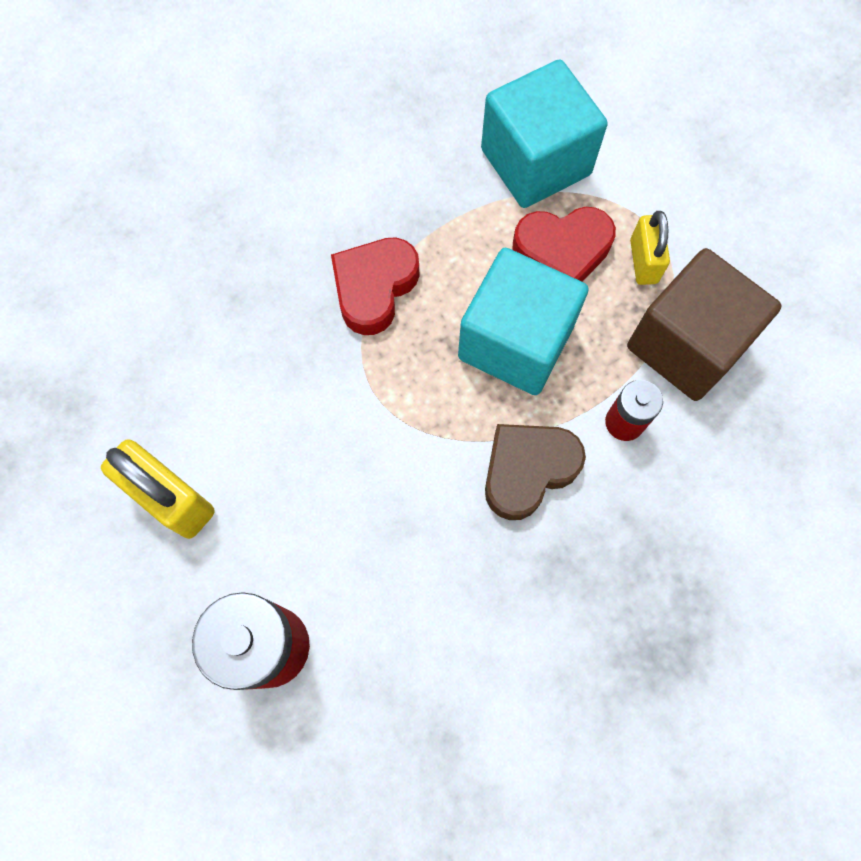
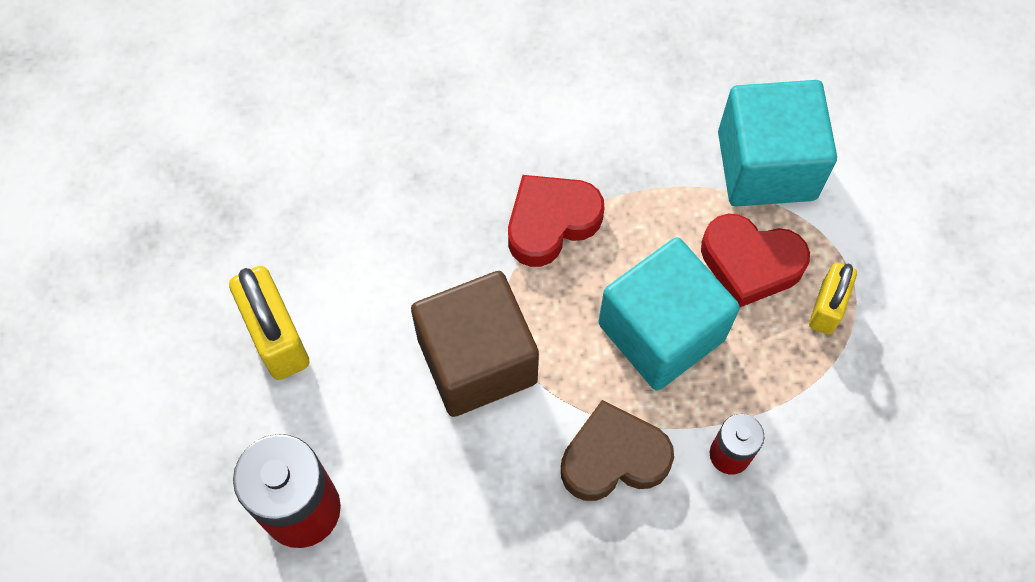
camera: 25 degrees right, 5 degrees down
brown cube [627,248,782,401] -> brown cube moved to [411,271,539,417]

